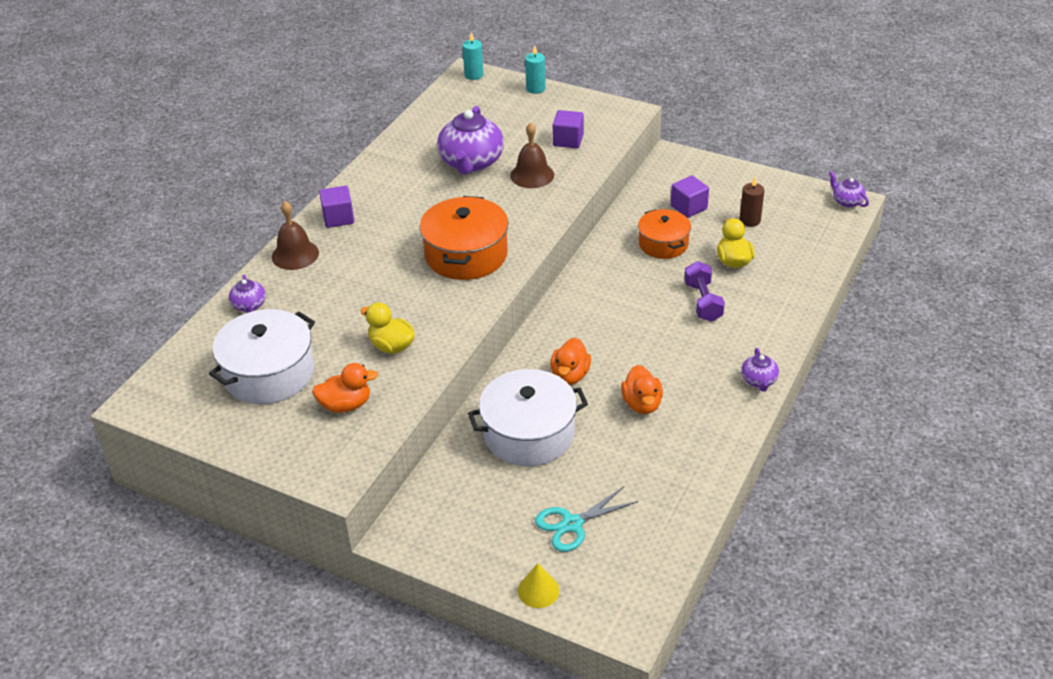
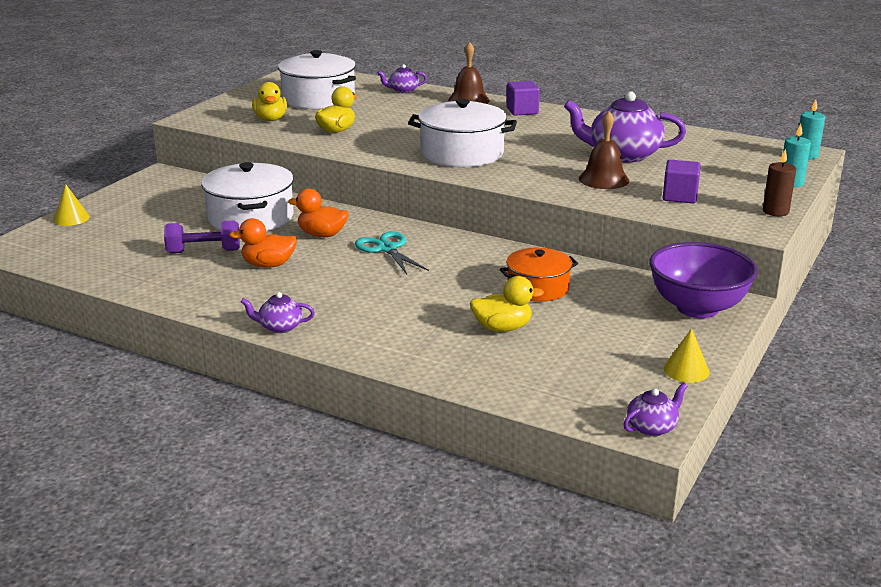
camera: 90 degrees right, 15 degrees down
orange duck [312,363,378,413] -> yellow duck [252,82,287,121]
orange pot [420,196,508,280] -> white pot [408,99,517,167]
turquoise scissors [535,487,638,552] -> turquoise scissors moved to [355,231,429,274]
purple cube [671,175,709,218] -> none
purple dumbbell [684,261,725,322] -> purple dumbbell moved to [164,221,240,253]
brown candle [740,177,764,227] -> brown candle moved to [763,149,796,216]
none -> purple bowl [649,242,758,318]
none -> yellow cone [664,328,710,383]

